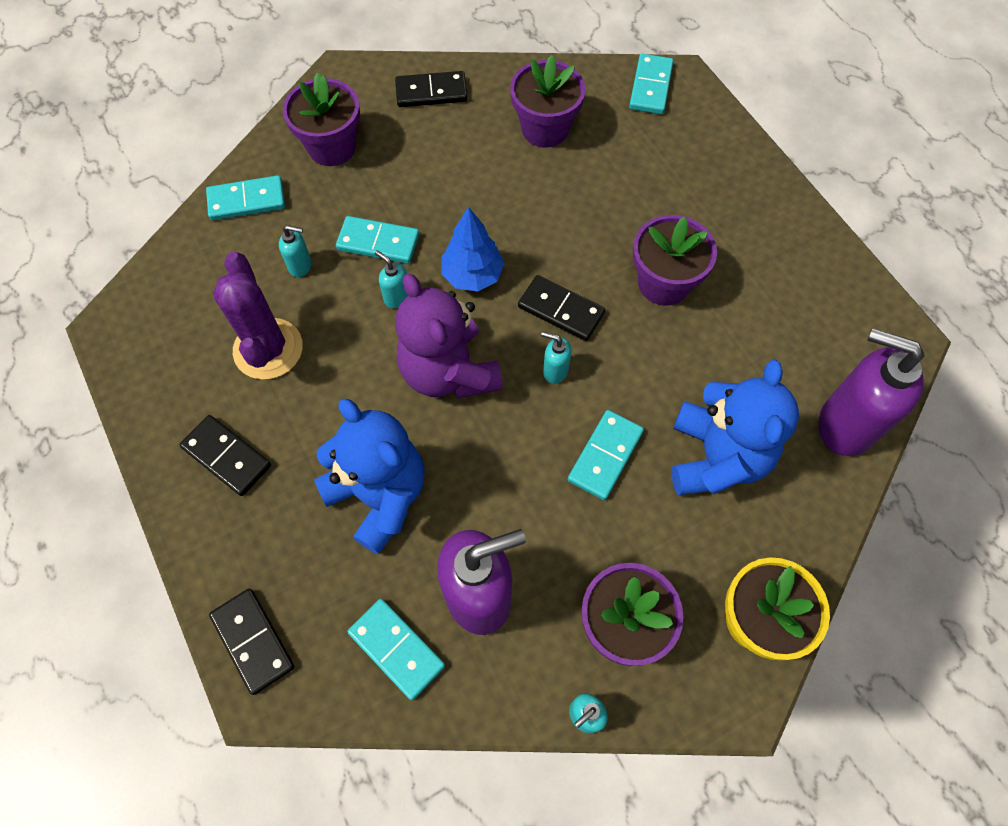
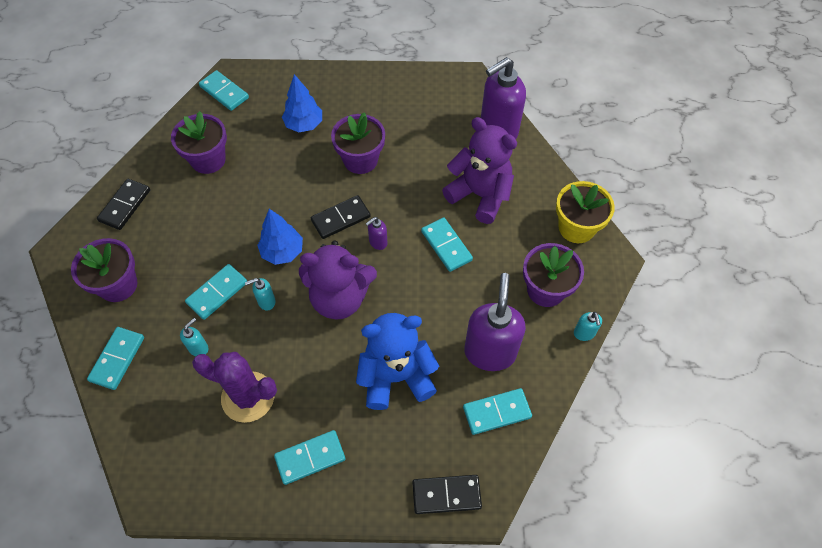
camera: 60 degrees left, 5 degrees down
black domino [179,415,271,496] -> turquoise domino [274,430,346,485]
turquoise soap dispenser [541,332,572,384] -> purple soap dispenser [366,217,387,250]
blue teddy bear [672,359,799,495] -> purple teddy bear [442,117,517,224]
none -> blue tree [282,74,322,132]

